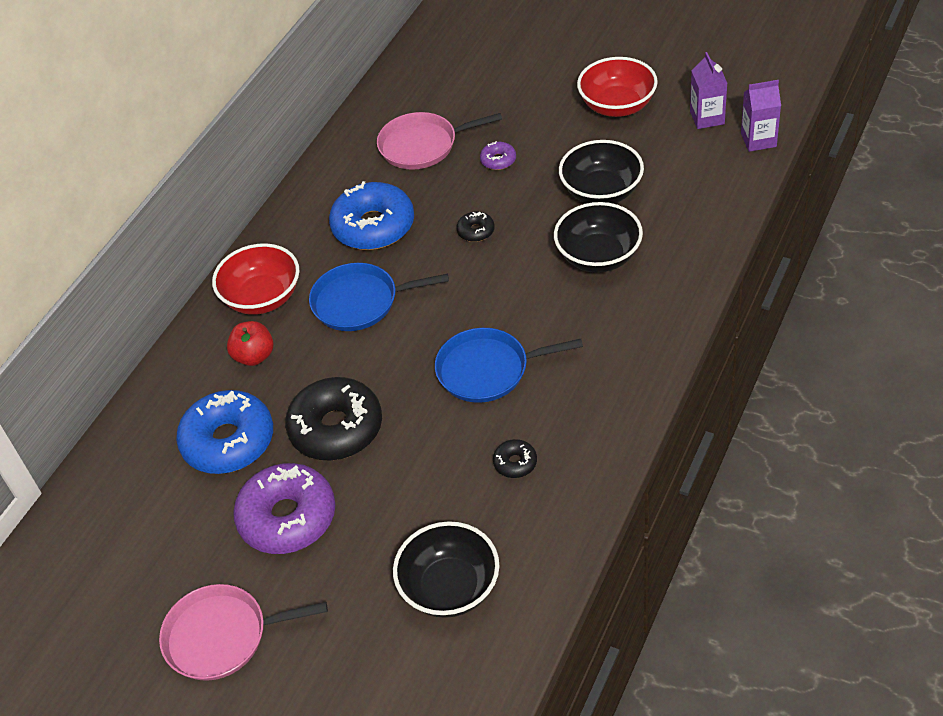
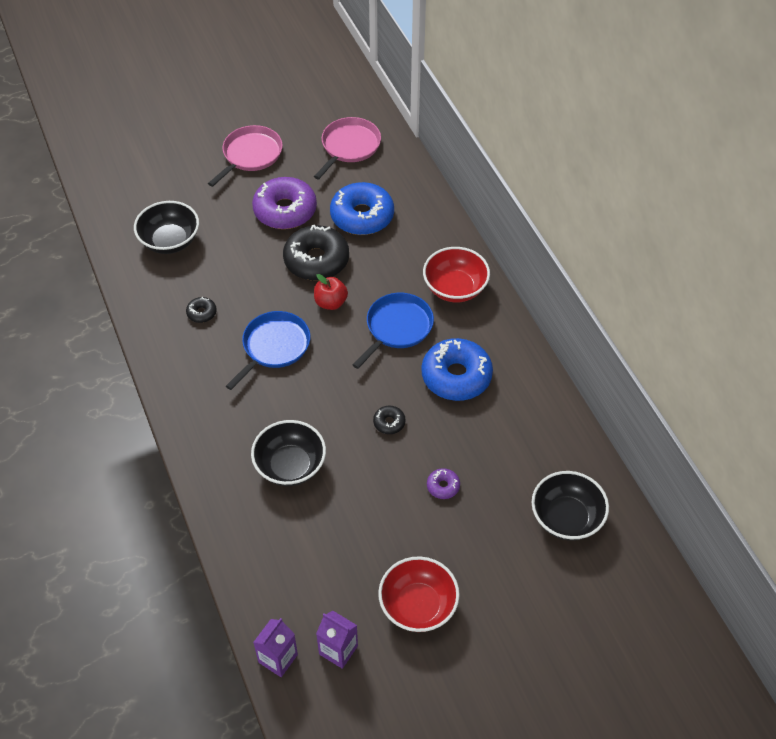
camera: 125 degrees right, 5 degrees up
red apple [227,321,274,366] -> red apple moved to [314,274,348,310]
pink pan [377,112,502,170] -> pink pan moved to [314,117,381,179]
black bowl [559,140,644,204] -> black bowl moved to [532,471,609,541]

